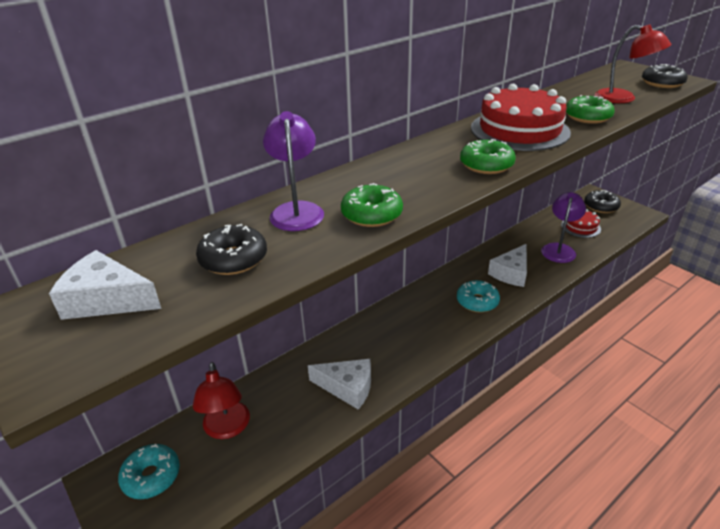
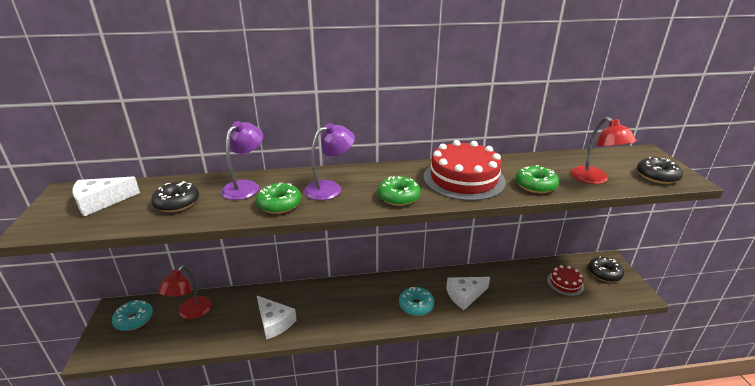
camera: 30 degrees right, 5 degrees down
white cheese [49,250,162,320] -> white cheese turned 75 degrees counterclockwise [72,177,140,216]
purple lamp [541,192,586,263] -> purple lamp moved to [304,123,355,200]

